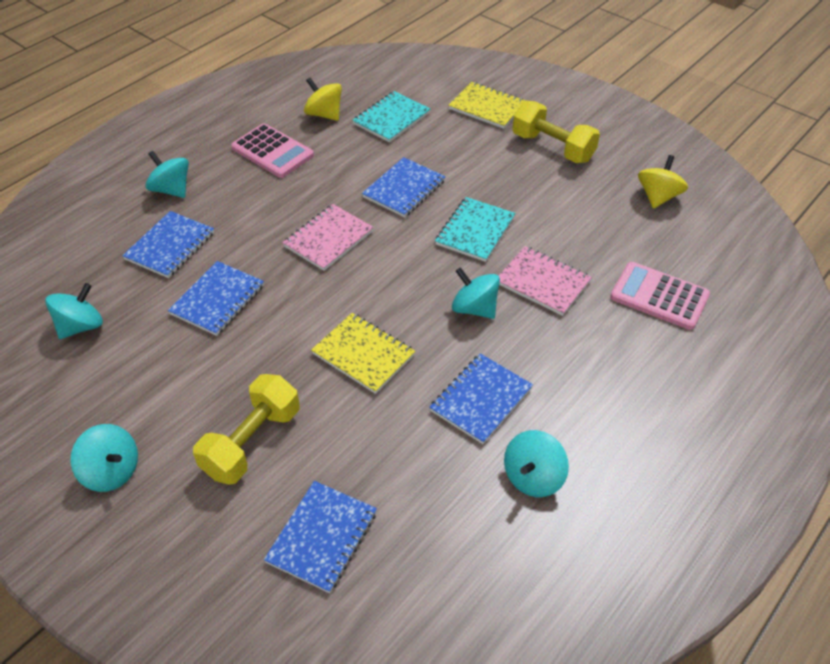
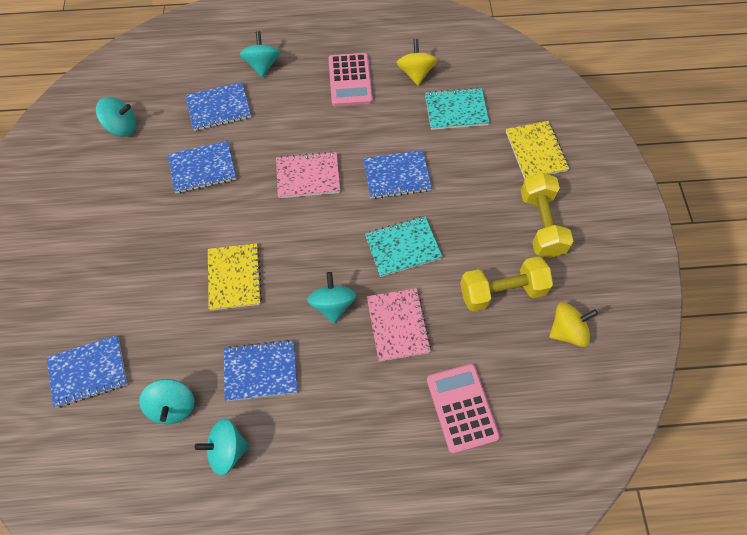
camera: 45 degrees right, 15 degrees up
turquoise spinning top [71,424,138,492] -> turquoise spinning top moved to [139,379,195,425]
yellow dumbbell [193,374,299,485] -> yellow dumbbell moved to [460,256,553,312]

